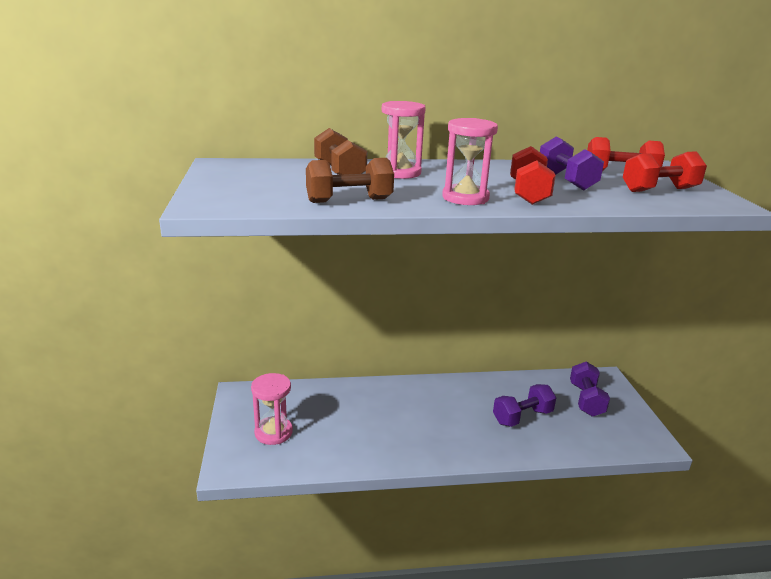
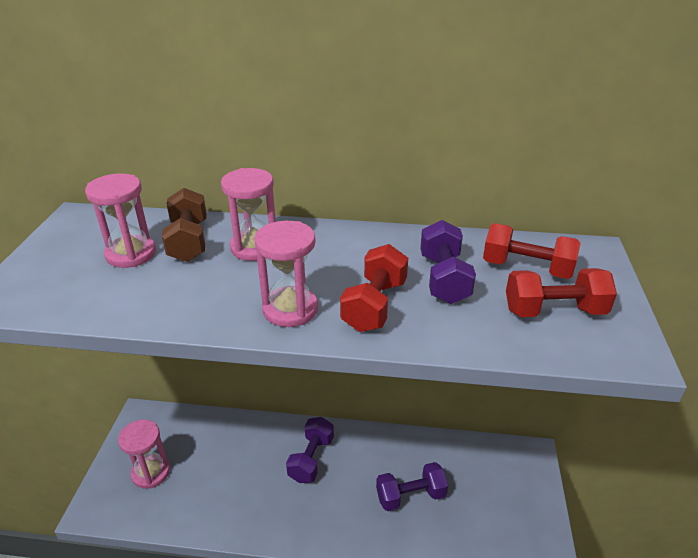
camera: 15 degrees right, 10 degrees up
brown dumbbell [306,158,394,203] -> none
purple dumbbell [570,361,610,417] -> purple dumbbell moved to [286,417,334,483]
none -> pink hourglass [85,173,156,268]

